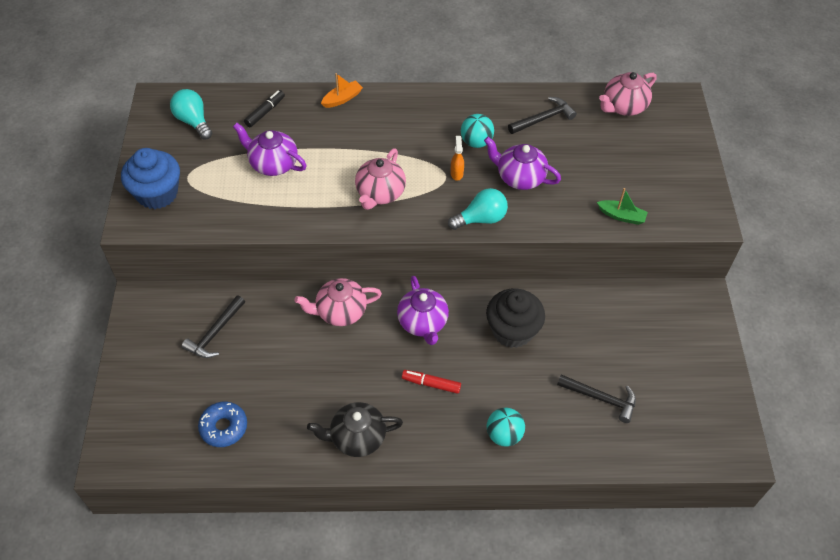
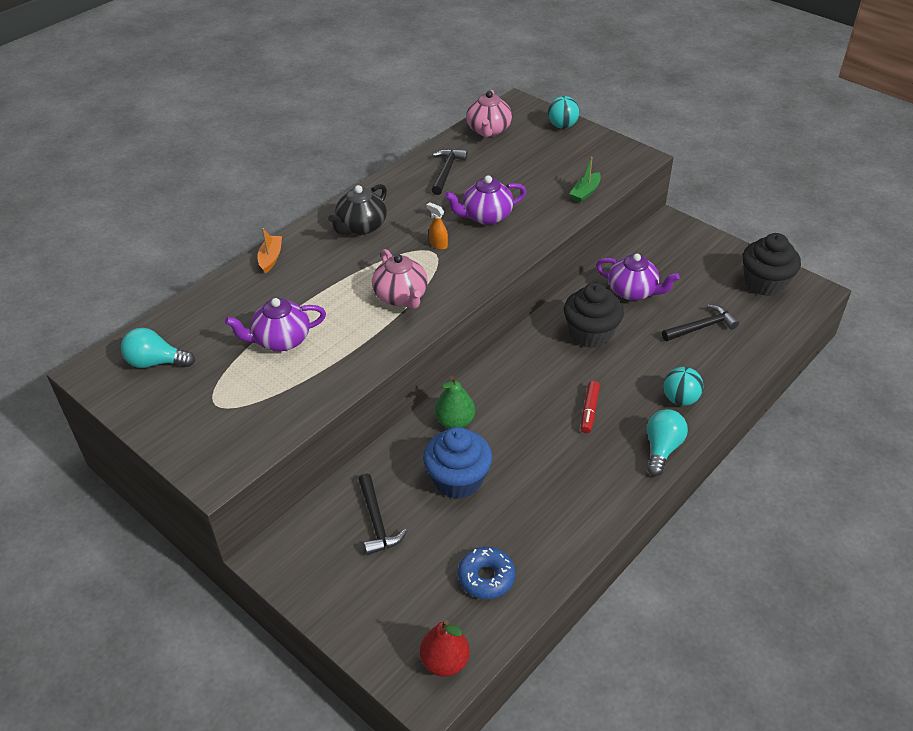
camera: 45 degrees left, 10 degrees down
blue cupcake [121,148,180,209] -> blue cupcake moved to [423,427,492,499]
black marker [244,90,285,127] -> none
pink teapot [294,278,382,326] -> green pear [435,376,475,429]
black teapot [307,402,403,457] -> black teapot moved to [328,184,387,235]
purple teapot [397,276,449,345] -> purple teapot moved to [596,254,679,301]
red marker [402,370,461,394] -> red marker turned 45 degrees counterclockwise [581,381,600,433]
turquoise light bulb [448,188,508,230] -> turquoise light bulb moved to [647,409,688,476]
turquoise ball [461,114,494,148] -> turquoise ball moved to [548,96,579,129]
green boat [597,188,648,225] -> green boat turned 150 degrees clockwise [570,157,601,203]
none -> red pear [420,620,470,677]
none -> black cupcake [743,233,801,296]

